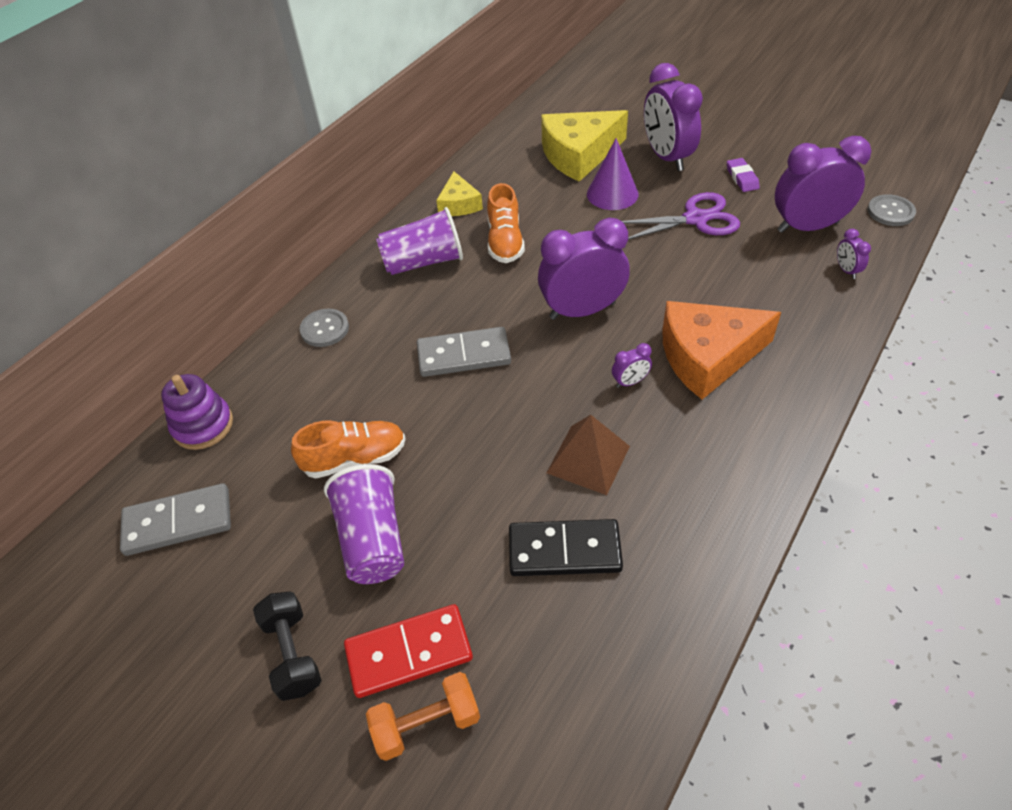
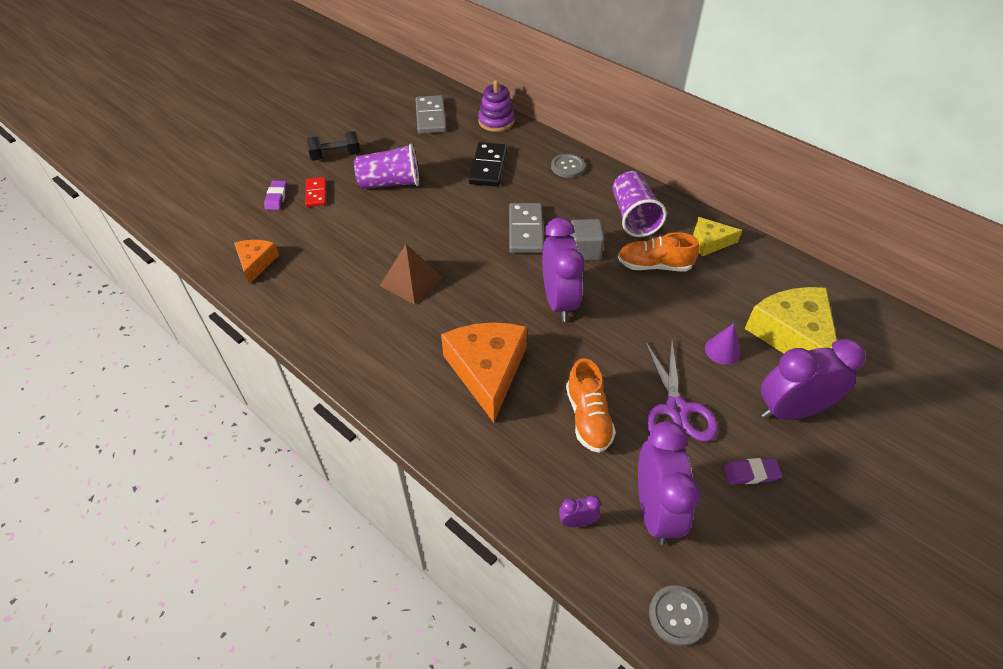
camera: 95 degrees right, 0 degrees up
orange shoe [291,420,406,478] -> orange shoe moved to [566,358,616,453]
red domino [344,604,473,698] -> red domino [305,177,326,207], size x0.62
orange dumbbell [366,672,480,761] -> purple eraser [264,181,287,210]
black domino [509,519,623,576] -> black domino moved to [469,142,507,187]
purple cone [587,138,638,210] -> purple cone [705,323,740,365], size x0.66
purple clock [612,343,652,388] -> none
none -> orange cheese [234,240,279,284]
none -> grey cube [570,219,605,260]

